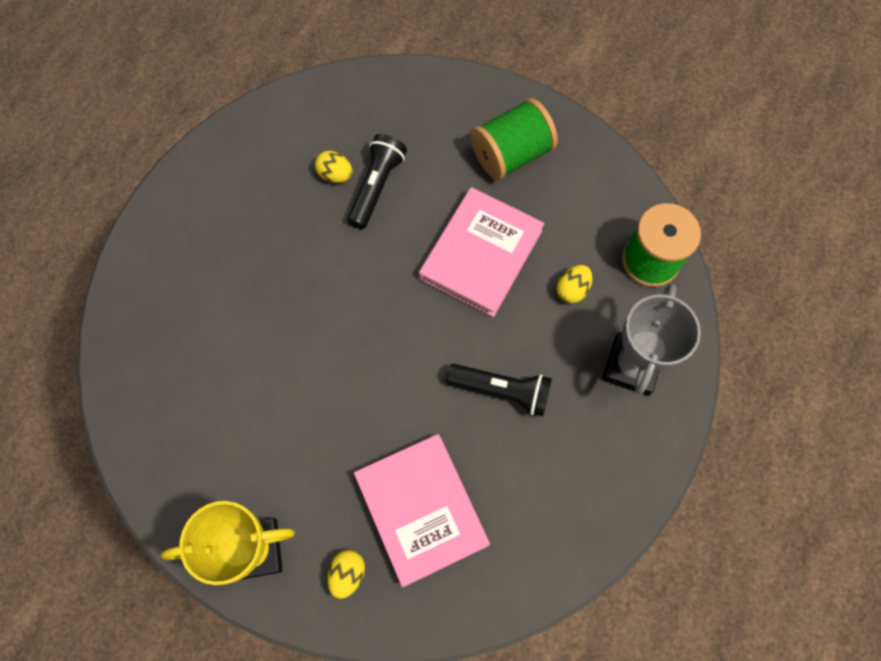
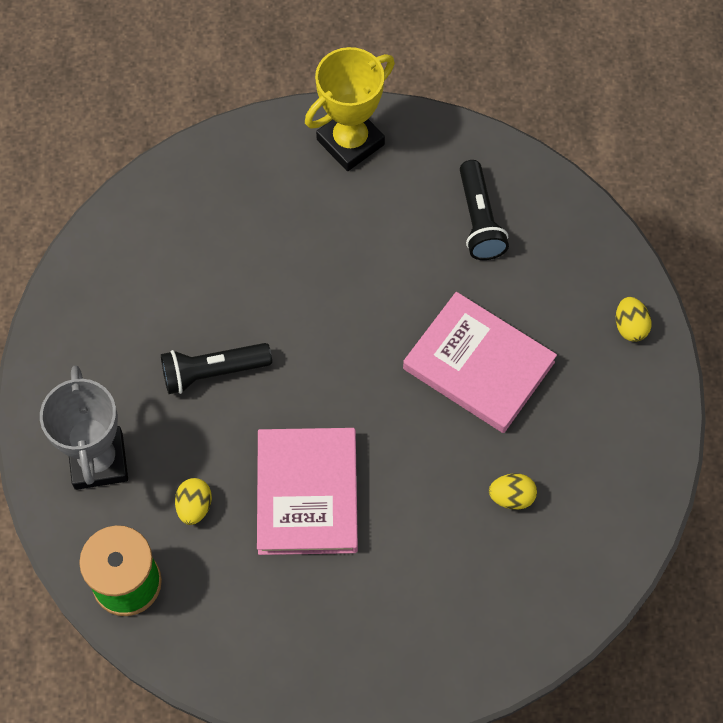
camera: 150 degrees right, 5 degrees down
yellow egg [327,550,365,599] -> yellow egg moved to [616,297,652,342]
black flashlight [347,134,407,229] -> black flashlight moved to [460,160,509,260]
pink book [354,434,490,587] -> pink book moved to [403,292,557,433]
green spool [470,98,558,180] -> none

